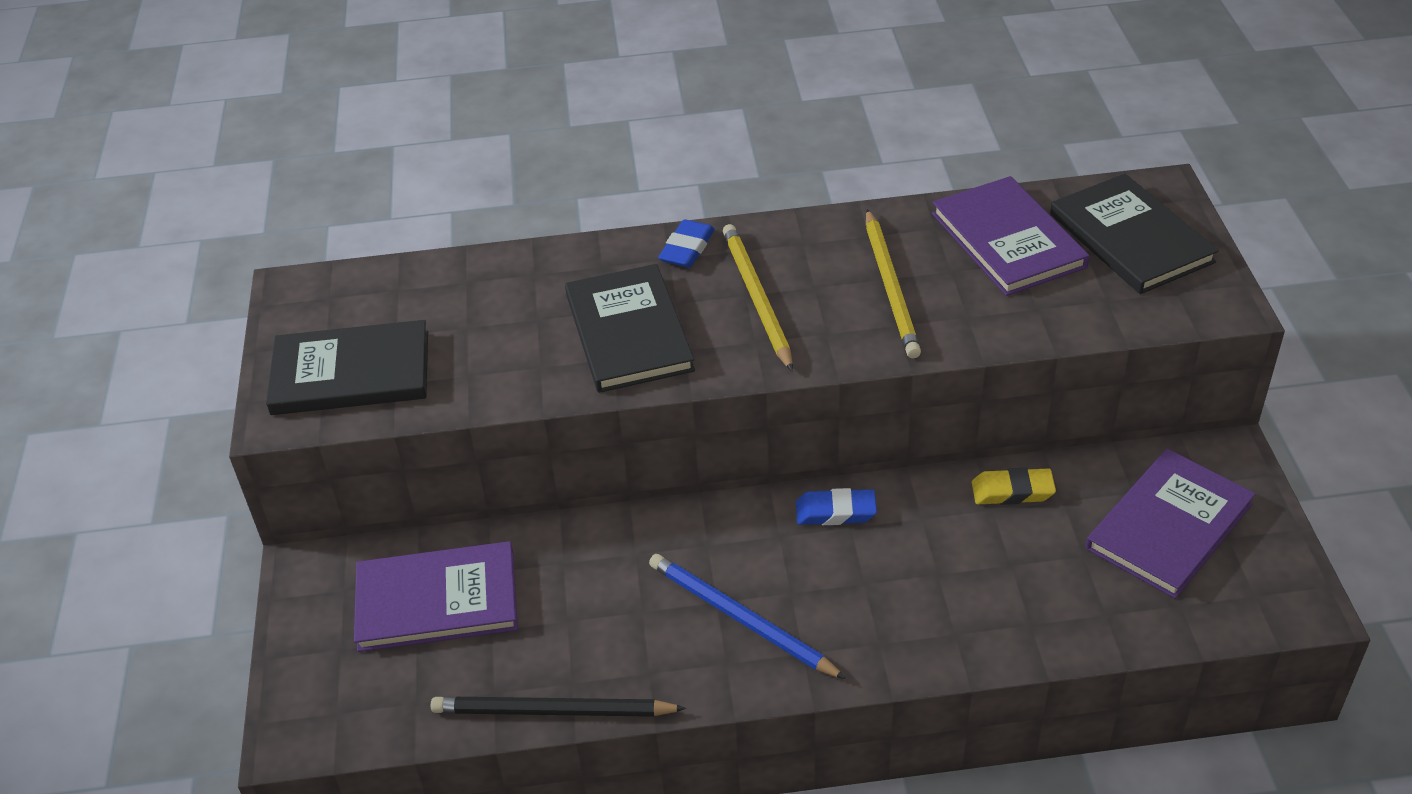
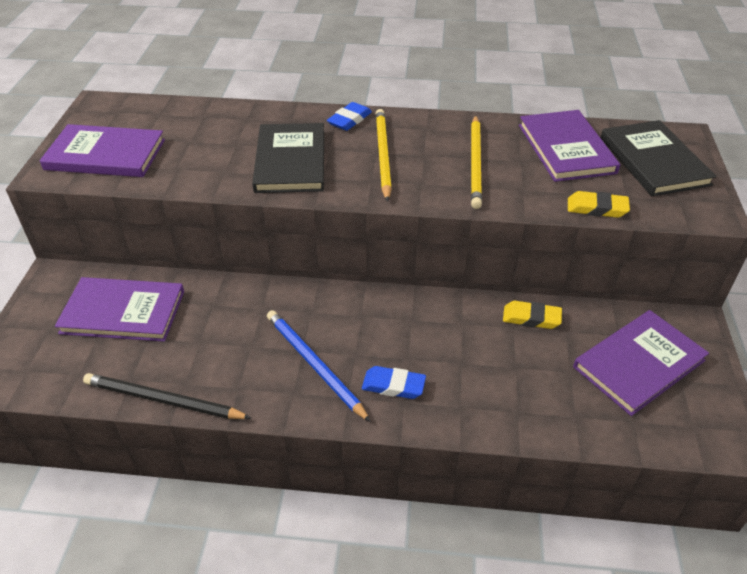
camera: 10 degrees right, 0 degrees up
black book [266,320,428,415] -> purple book [40,124,165,177]
blue eraser [796,488,877,525] -> blue eraser moved to [362,366,426,399]
none -> yellow eraser [568,191,630,218]

